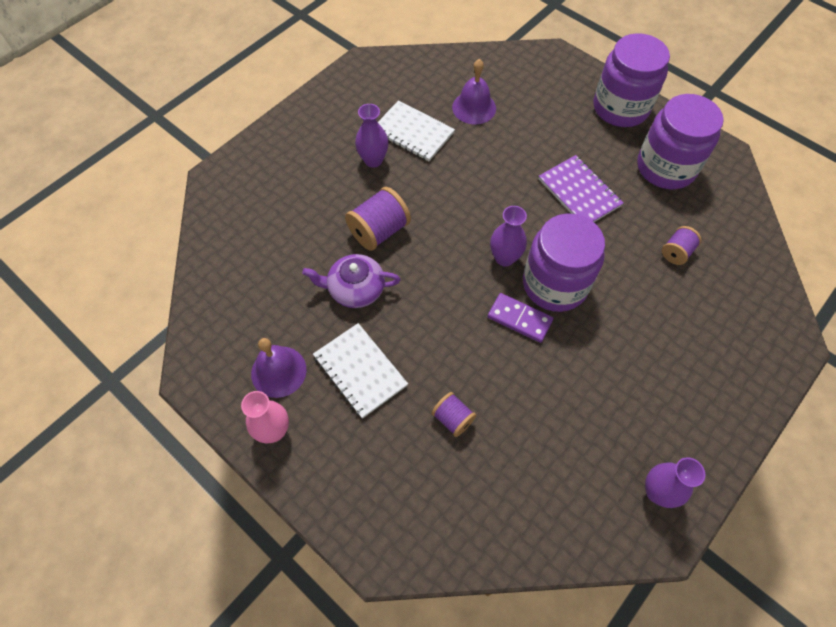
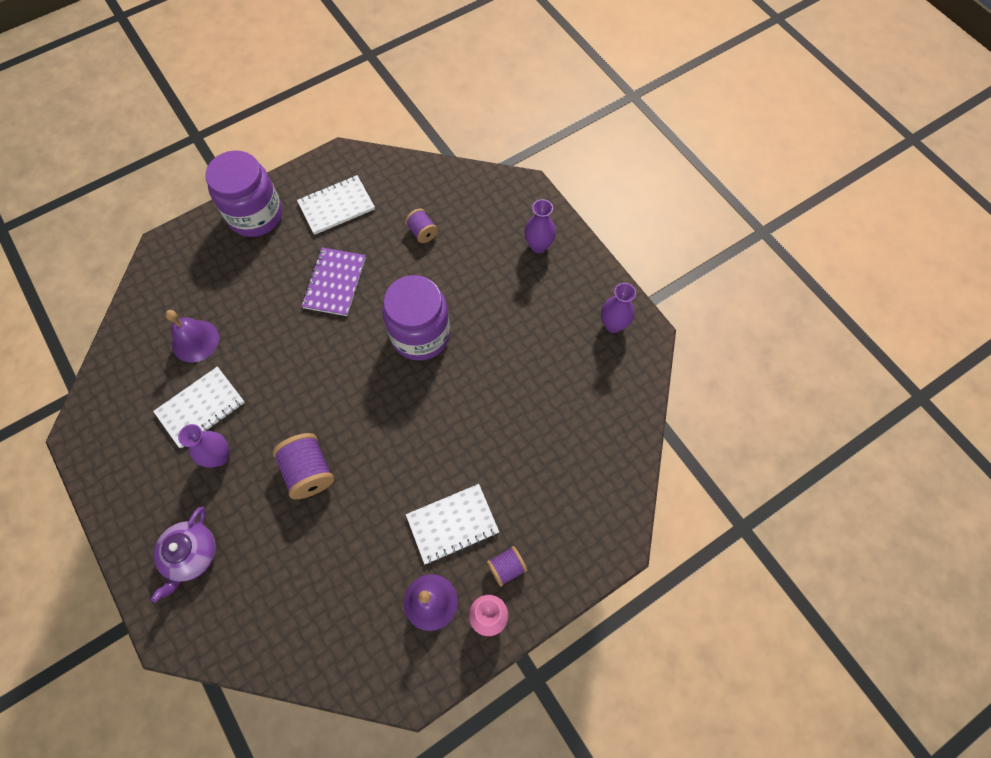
camera: 75 degrees left, 5 degrees up
purple teapot [302,254,400,308] -> purple teapot moved to [151,507,216,603]
purple spool [431,392,476,437] -> purple spool moved to [487,546,527,587]
purple domino [488,293,553,343] -> none
purple vase [490,206,527,266] -> purple vase moved to [524,199,556,253]
purple notebook [539,155,623,222] -> purple notebook turned 60 degrees counterclockwise [301,247,366,316]
purple jar [637,94,724,189] -> white notebook [297,175,375,235]

